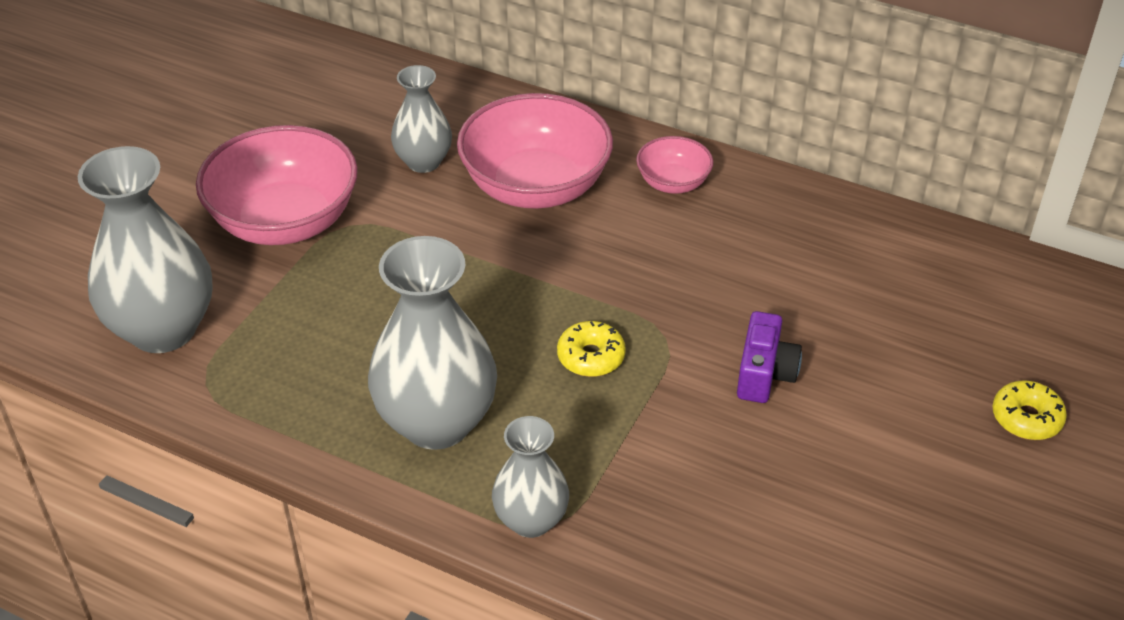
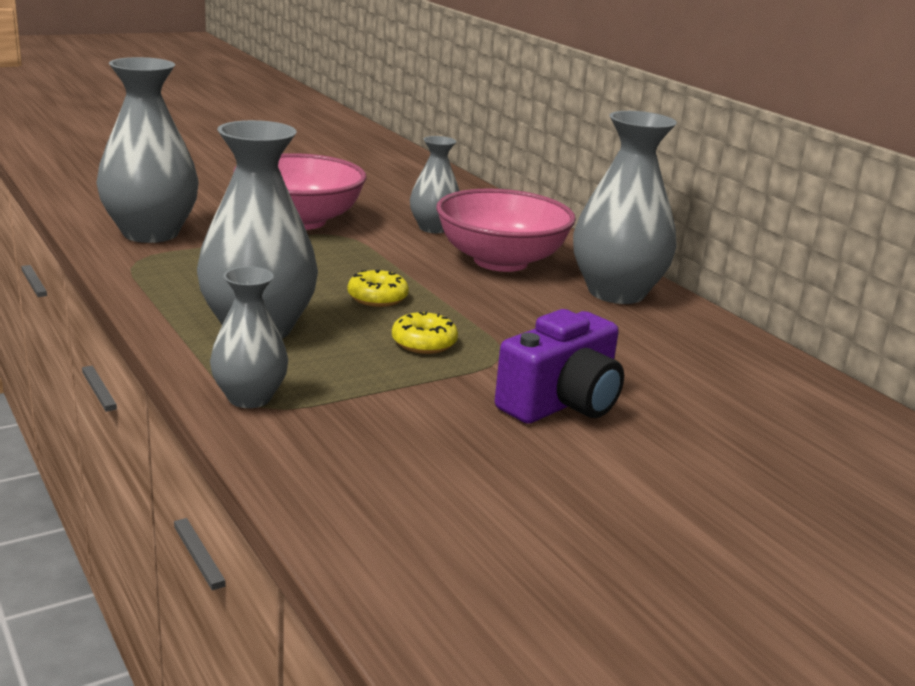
camera: 30 degrees right, 20 degrees down
pink bowl [636,136,713,194] -> grey vase [573,111,677,304]
purple camera [737,311,802,403] -> purple camera [495,309,624,424], size x1.51
yellow donut [992,380,1067,440] -> yellow donut moved to [347,269,409,307]

